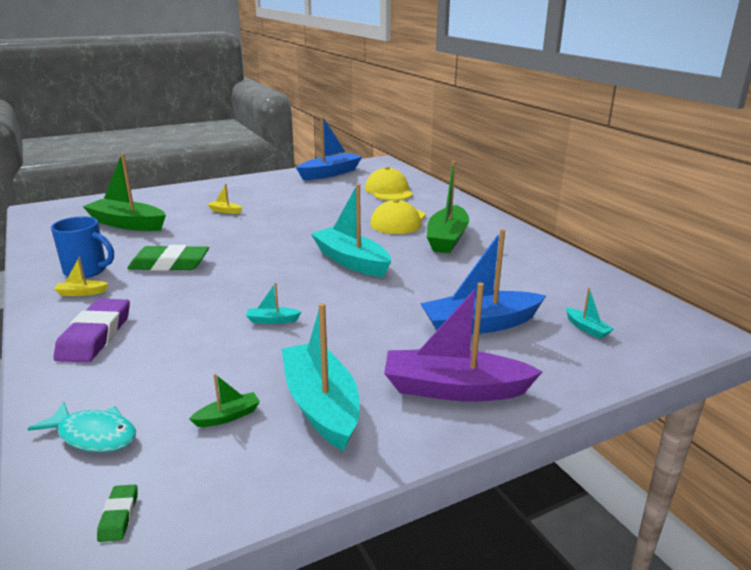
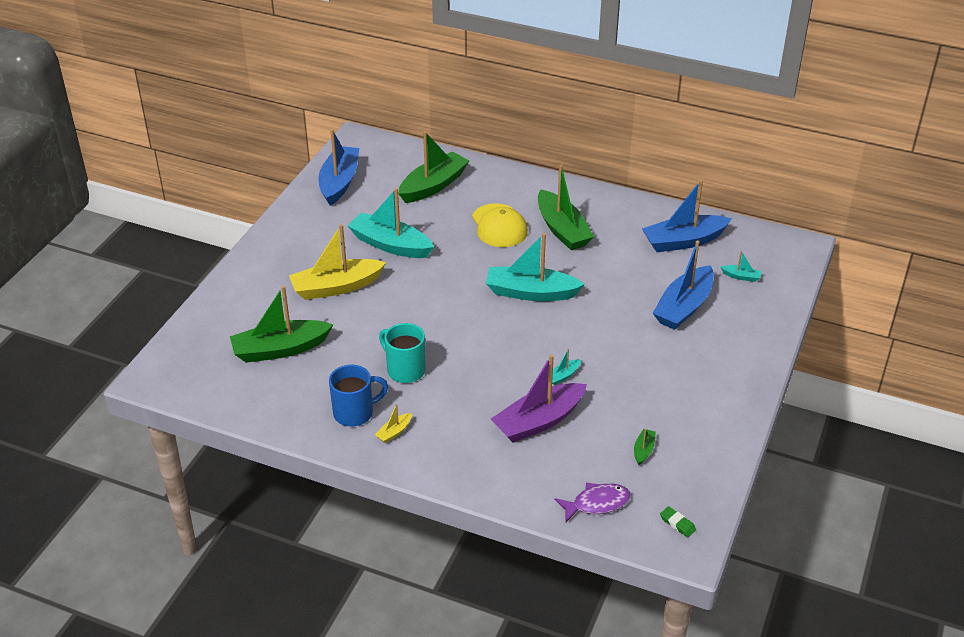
camera: 40 degrees left, 15 degrees up
turquoise fish [27,402,136,452] -> purple fish [555,483,631,522]
purple eraser [53,299,130,363] -> none
green eraser [127,245,209,271] -> turquoise mug [379,323,425,383]
yellow boat [207,184,242,214] -> yellow boat [289,224,386,300], size x2.36
turquoise boat [282,303,359,451] -> turquoise boat moved to [348,188,434,258]
yellow cap [365,167,413,201] -> green boat [398,131,469,203]
purple boat [384,283,543,402] -> purple boat moved to [491,354,587,443]
none -> blue boat [642,180,732,252]

